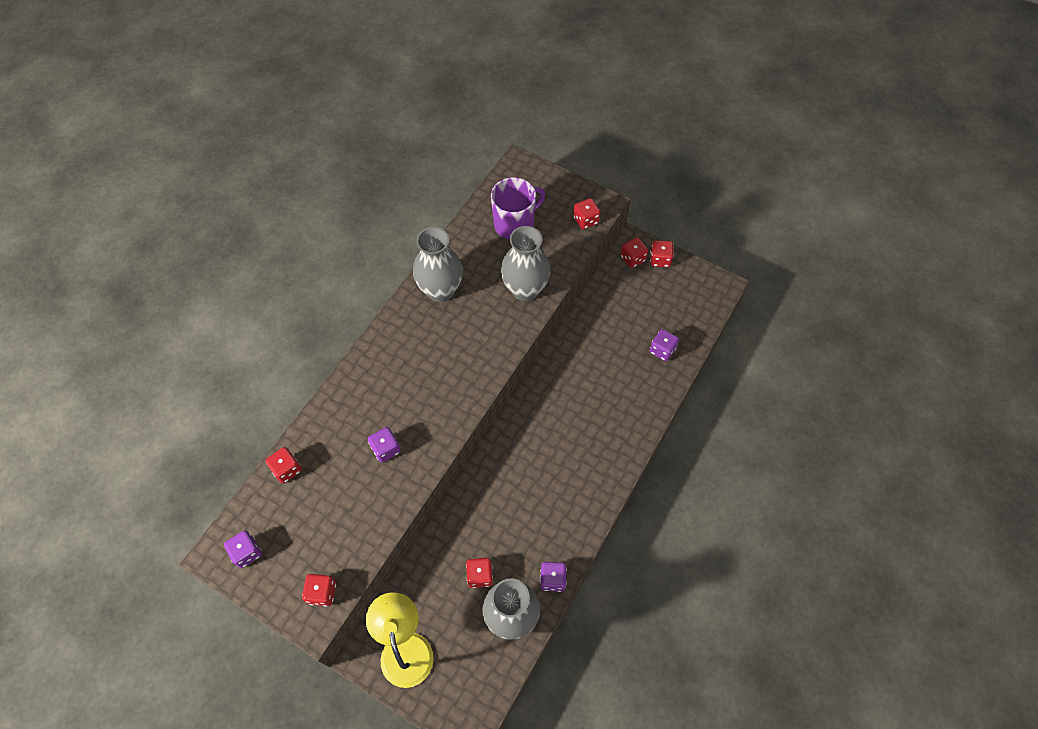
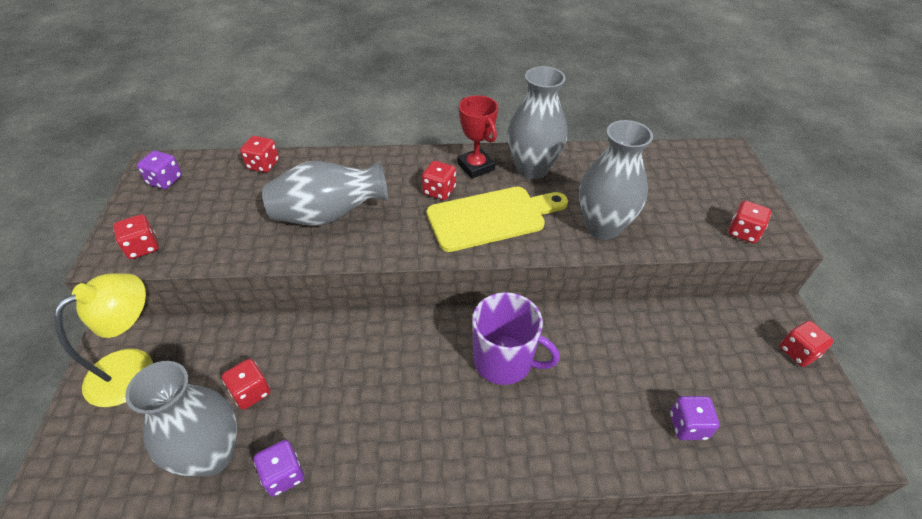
camera: 55 degrees right, 15 degrees down
purple dice [368,427,401,463] -> grey vase [262,161,388,226]
purple mug [491,177,545,240] -> purple mug moved to [472,292,560,385]
red dice [620,237,648,268] -> red dice moved to [422,161,456,200]
none -> yellow cutting board [427,187,568,252]
none -> red trophy [457,95,498,179]

